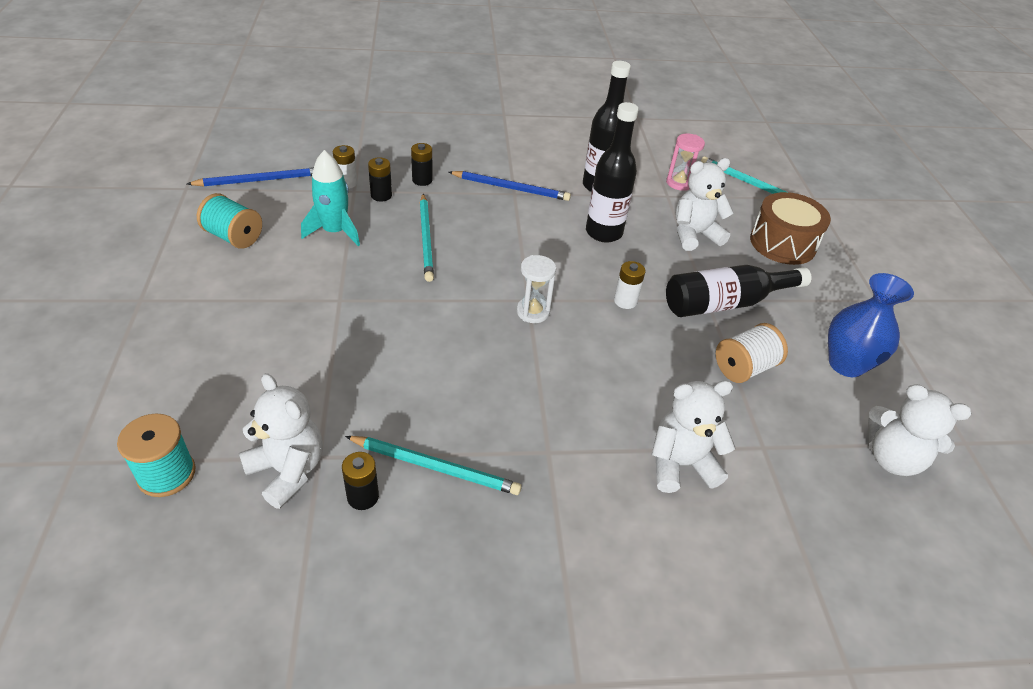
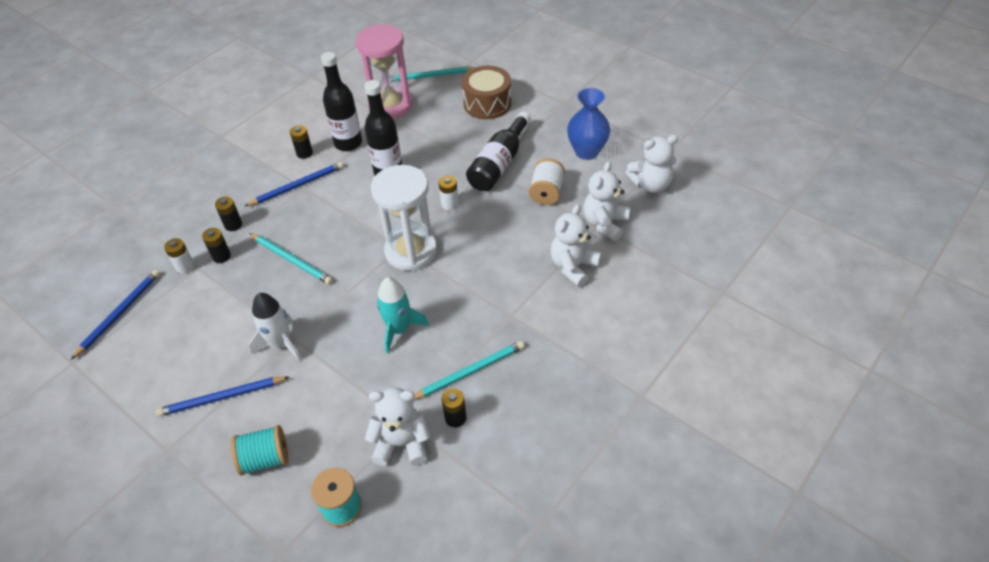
camera: 40 degrees left, 5 degrees up
turquoise spool [197,193,262,249] -> turquoise spool moved to [231,425,288,476]
turquoise rocket [301,150,360,246] -> turquoise rocket moved to [377,277,429,354]
white hourglass [517,255,556,323] -> white hourglass [371,165,437,271], size x2.07
pink hourglass [666,134,705,191] -> pink hourglass [356,24,413,119], size x2.07
white teddy bear [676,158,734,251] -> white teddy bear moved to [583,161,630,241]
none -> blue pencil [156,377,289,417]
none -> white rocket [249,293,302,361]
none -> black battery [290,125,313,159]

